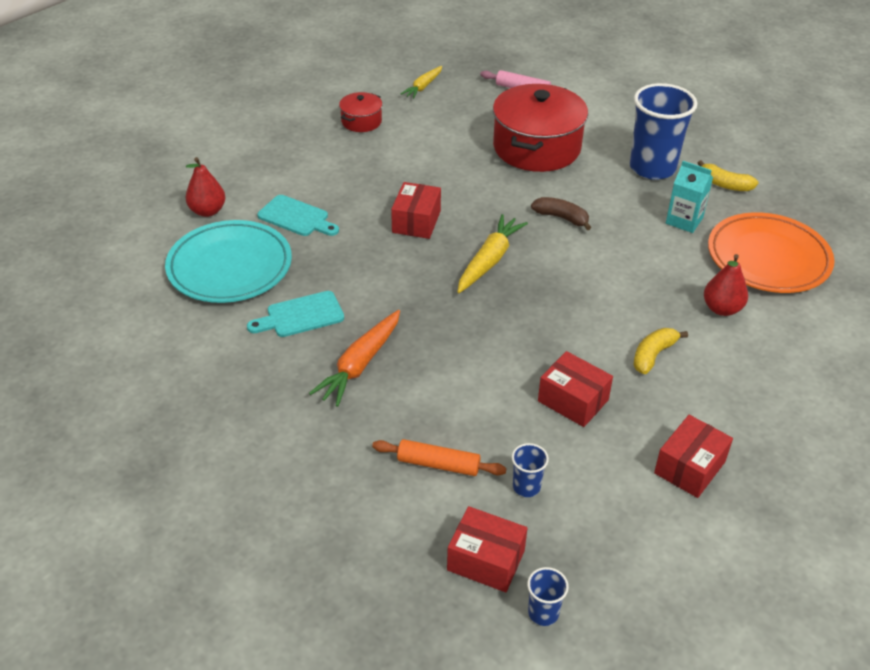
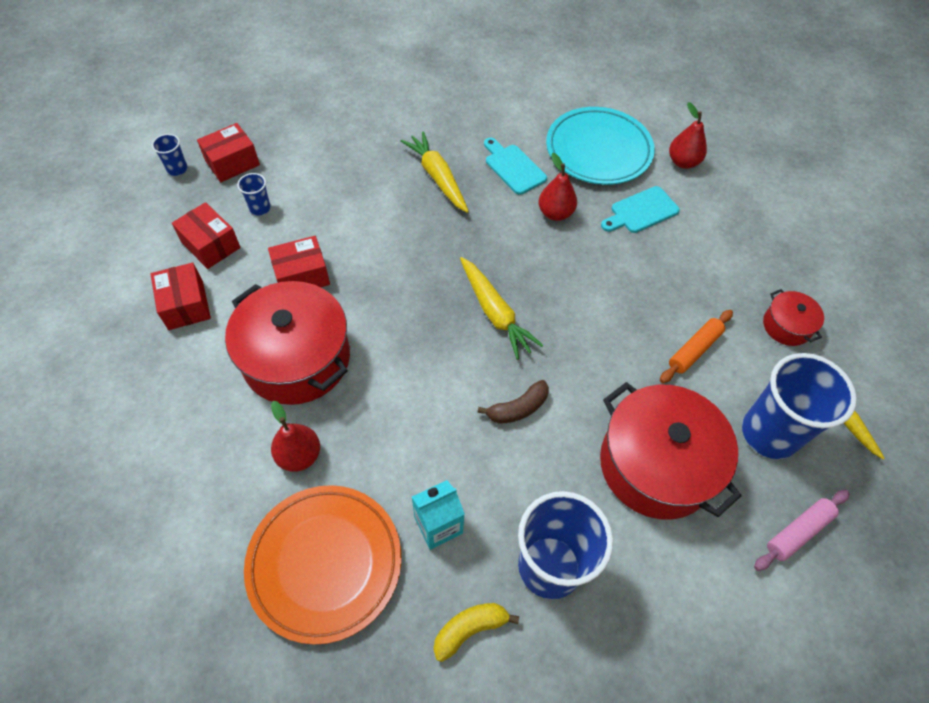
camera: 120 degrees right, 15 degrees up
turquoise cutting board [247,291,344,337] -> turquoise cutting board turned 45 degrees counterclockwise [484,138,547,195]
orange carrot [309,310,400,407] -> yellow carrot [401,132,469,213]
orange rolling pin [372,439,507,476] -> orange rolling pin moved to [660,310,733,383]
red box [391,182,441,239] -> red box moved to [172,202,241,269]
yellow banana [633,328,688,374] -> red pot [225,281,350,405]
none -> red pear [539,153,577,221]
none -> blue cup [742,353,857,459]

